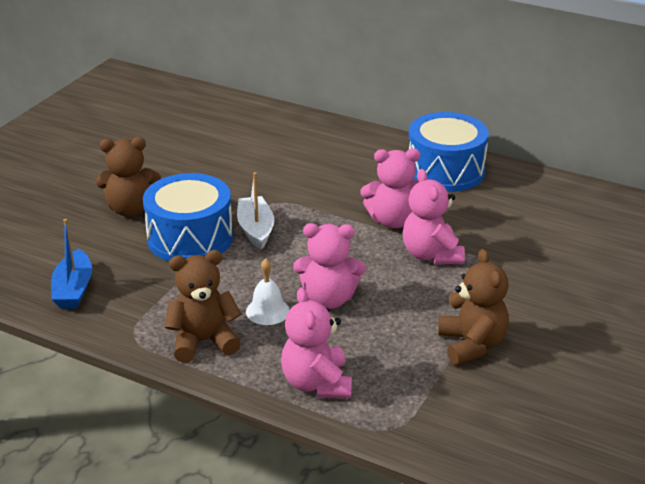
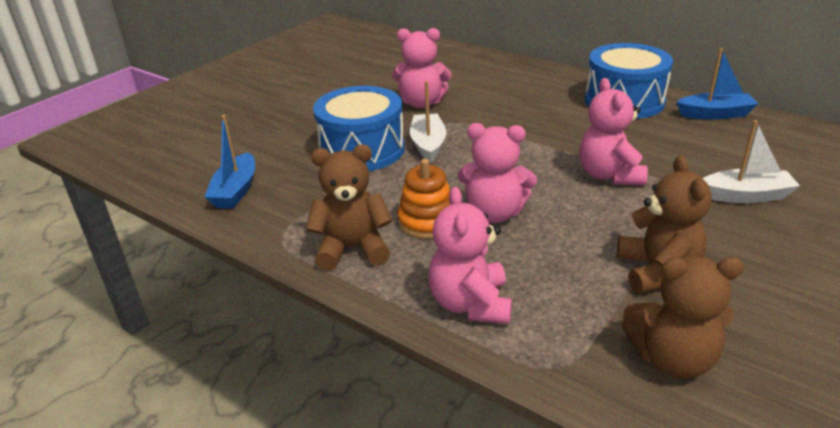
camera: 10 degrees right, 0 degrees up
brown teddy bear [96,137,161,216] -> brown teddy bear moved to [622,256,744,379]
white bell [246,259,290,325] -> orange stacking toy [398,159,451,239]
pink teddy bear [360,148,420,228] -> pink teddy bear moved to [392,28,452,108]
none -> blue boat [677,48,758,120]
none -> white boat [703,120,800,203]

